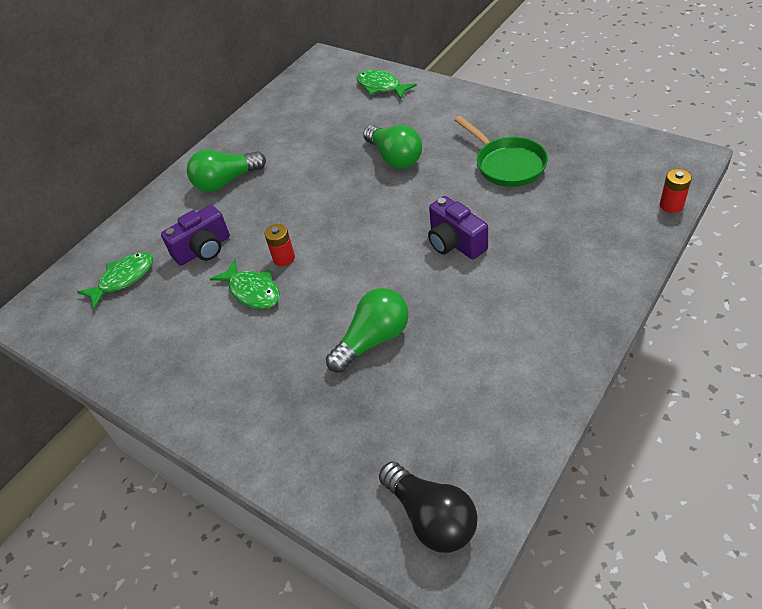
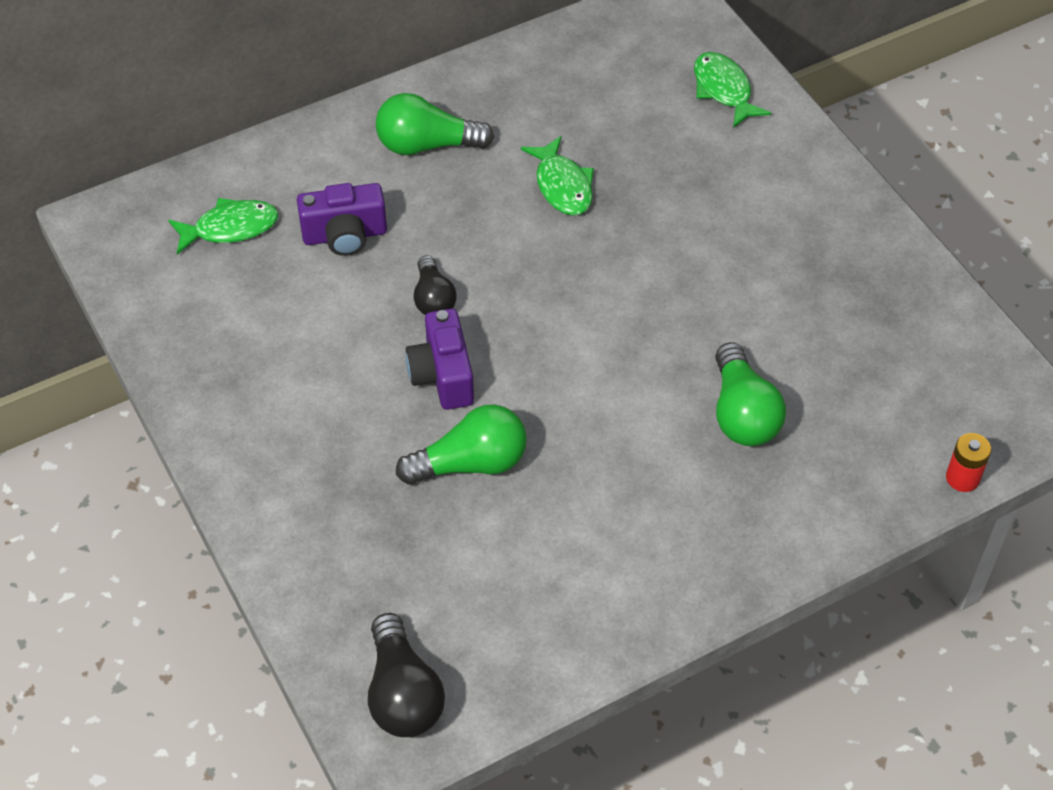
camera: 20 degrees right, 5 degrees up
green fish [210,259,280,309] -> green fish moved to [521,136,594,216]
red battery [264,224,295,266] -> black light bulb [414,255,457,315]
green light bulb [363,125,422,169] -> green light bulb moved to [715,342,786,446]
purple camera [428,196,488,259] -> purple camera moved to [406,309,474,410]
green pan [455,116,548,187] -> none

